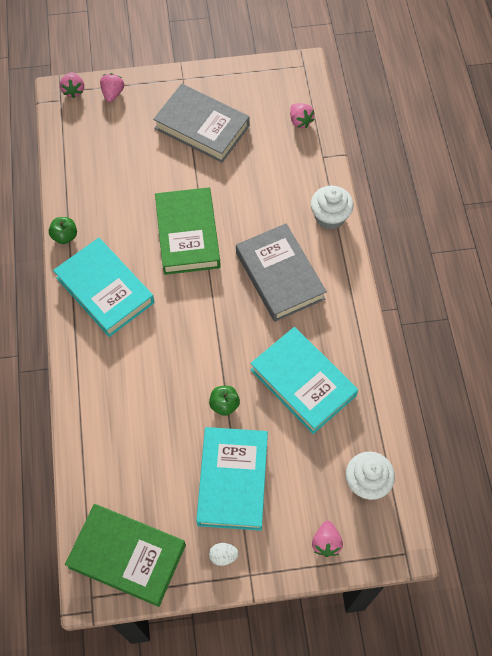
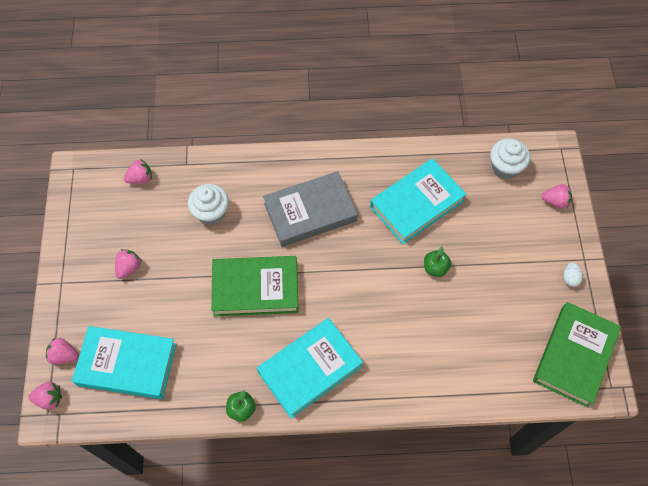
camera: 85 degrees left, 0 degrees up
grey book [153,84,250,163] -> pink strawberry [115,249,142,279]
turquoise book [196,427,268,531] -> turquoise book moved to [72,326,177,399]
white cupcake [311,186,353,230] -> white cupcake moved to [188,184,229,225]

